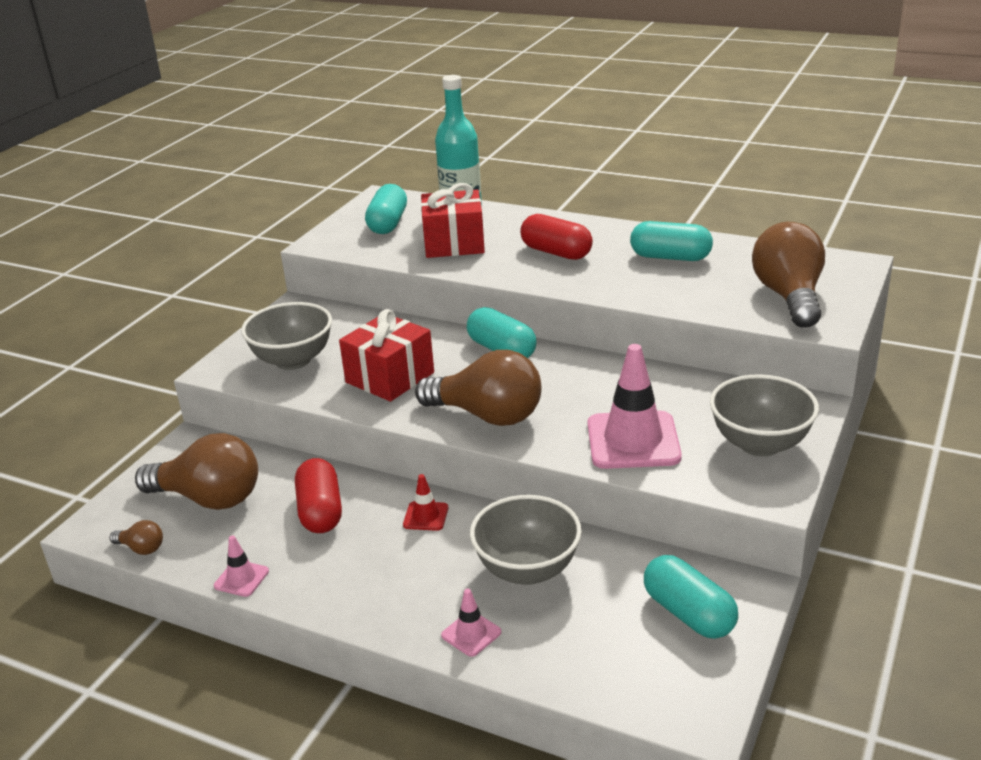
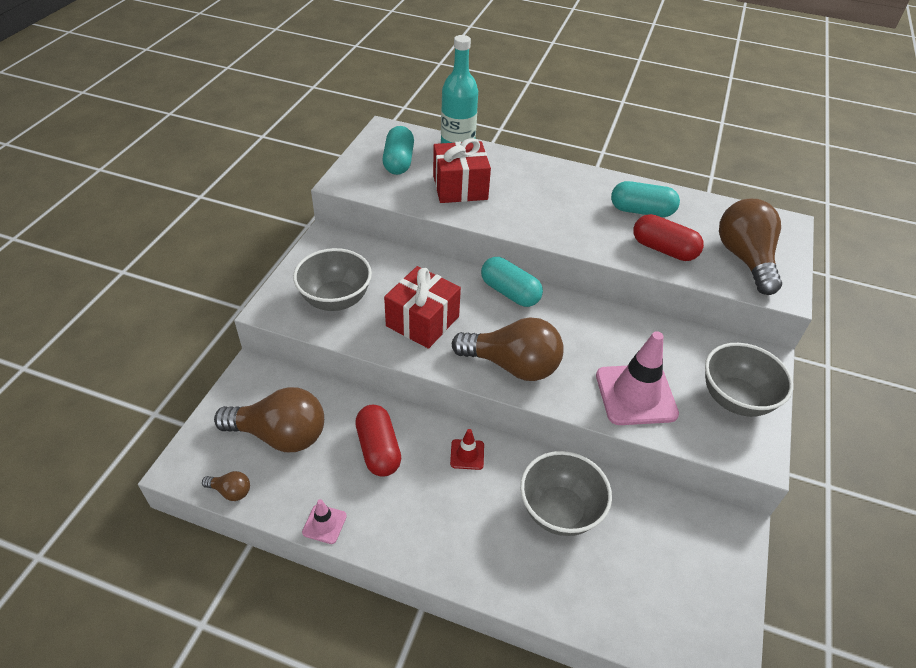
camera: 10 degrees left, 15 degrees up
pink traffic cone [441,589,501,657] -> none
red capsule [520,214,593,260] -> red capsule moved to [633,214,704,261]
turquoise capsule [644,555,738,639] -> none

